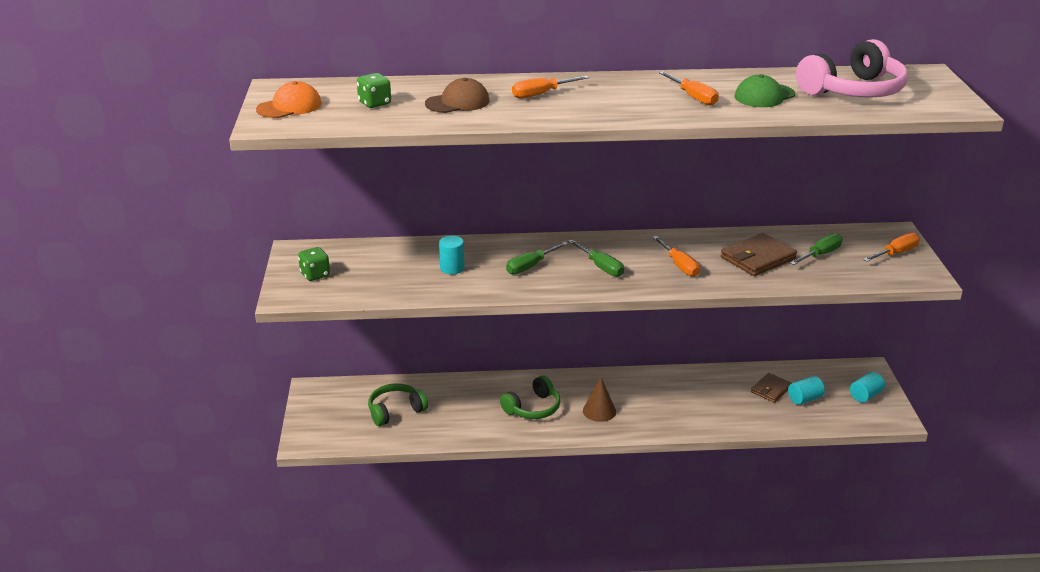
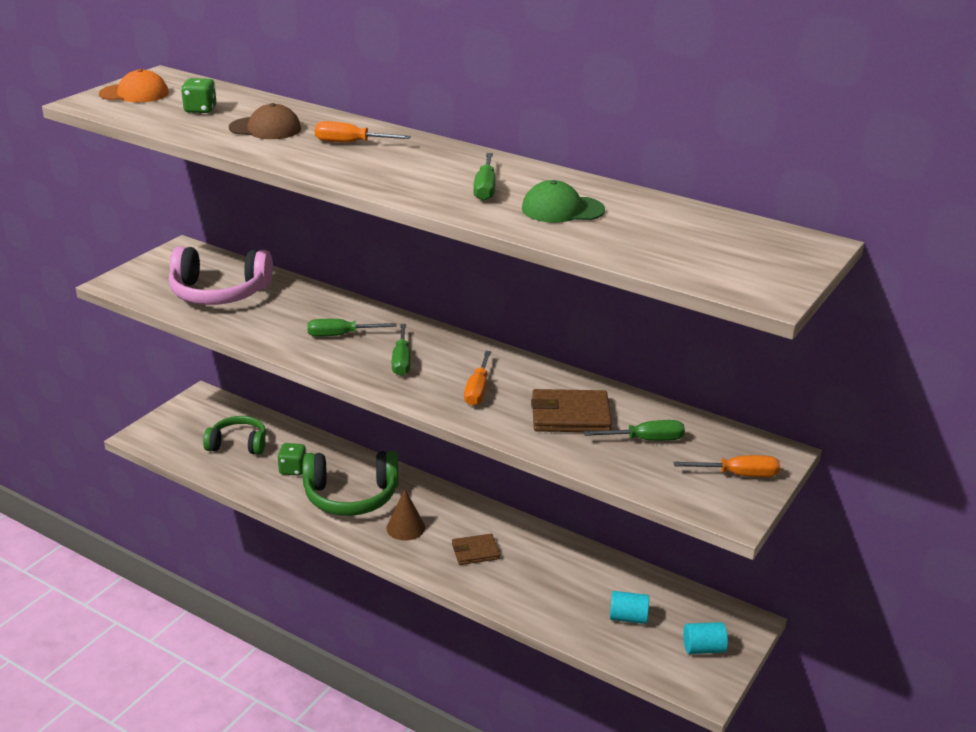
camera: 35 degrees right, 0 degrees up
green dice [298,247,330,281] -> green dice moved to [277,443,306,475]
turquoise cylinder [439,236,465,274] -> none
green headphones [500,375,560,419] -> green headphones [303,451,398,516], size x1.54
orange screwdriver [659,71,719,106] -> green screwdriver [473,153,496,201]
brown wallet [751,373,792,403] -> brown wallet moved to [452,534,500,565]
pink headphones [796,39,908,98] -> pink headphones moved to [169,246,273,305]

